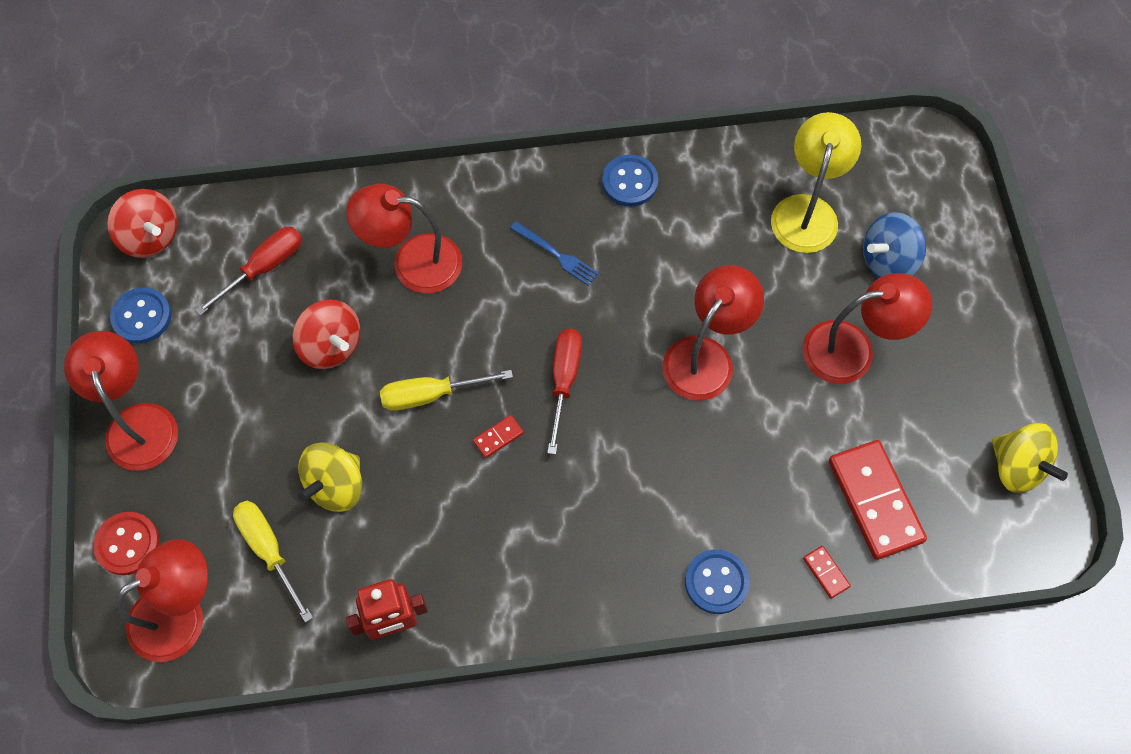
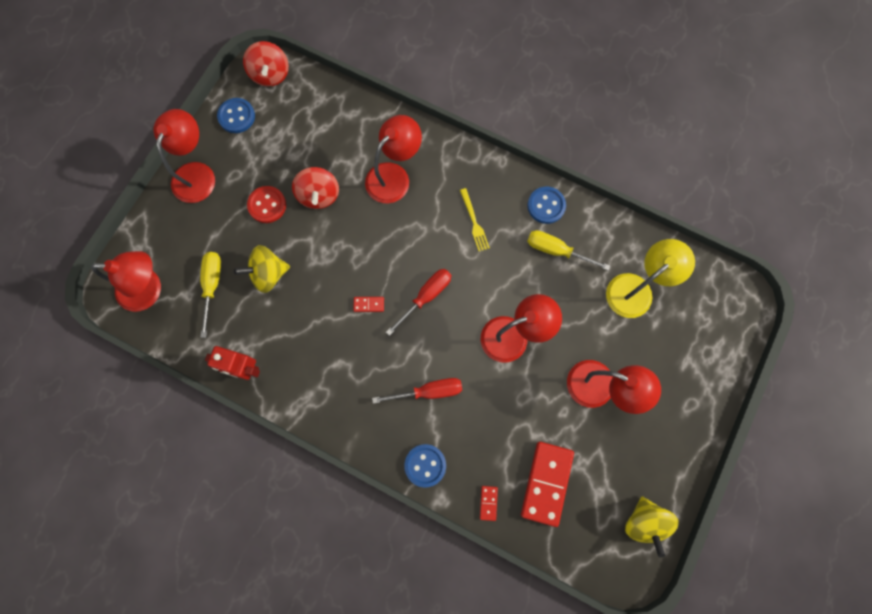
camera: 35 degrees right, 10 degrees up
red button [93,512,160,575] -> red button moved to [247,186,286,223]
red screwdriver [195,227,302,316] -> red screwdriver moved to [372,378,462,404]
red lamp [346,184,462,293] -> red lamp turned 90 degrees clockwise [365,115,422,203]
yellow screwdriver [380,370,513,411] -> yellow screwdriver moved to [527,230,610,271]
blue fork [510,221,599,286] -> yellow fork [460,188,490,251]
blue spinning top [863,212,926,278] -> none

